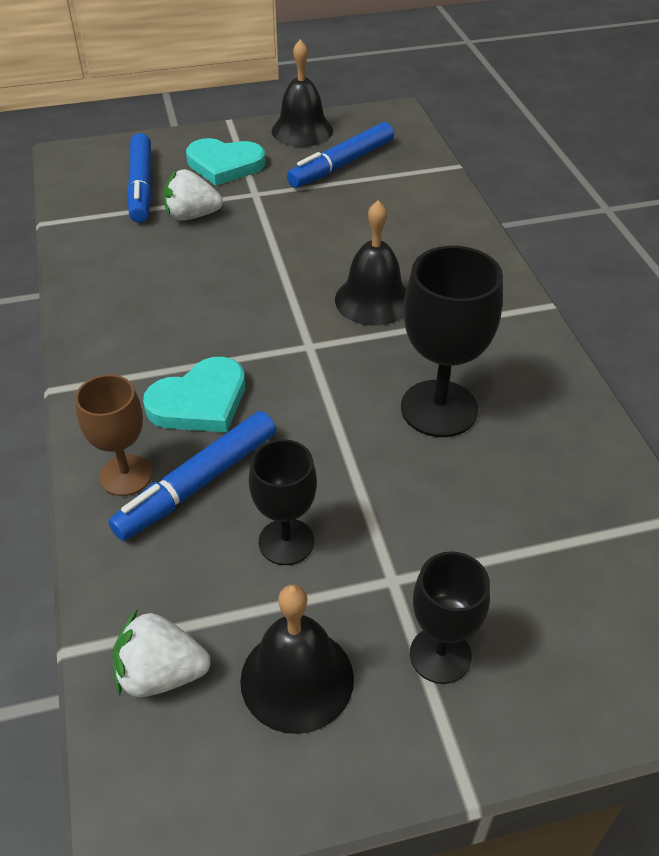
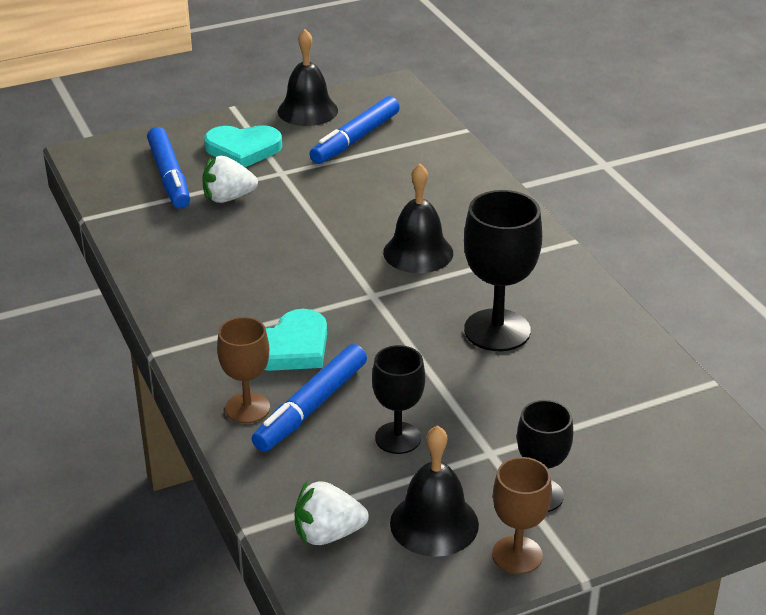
camera: 10 degrees left, 10 degrees down
none -> brown goblet [492,457,552,574]

